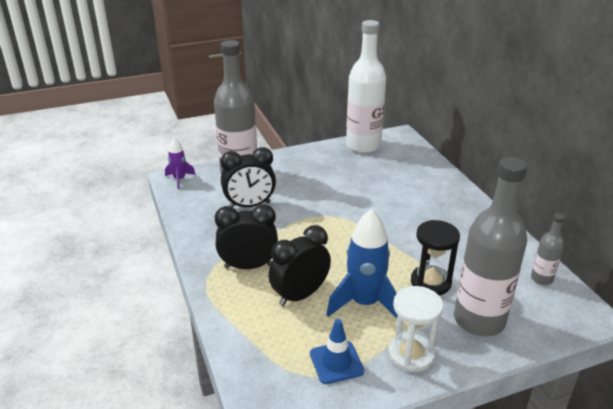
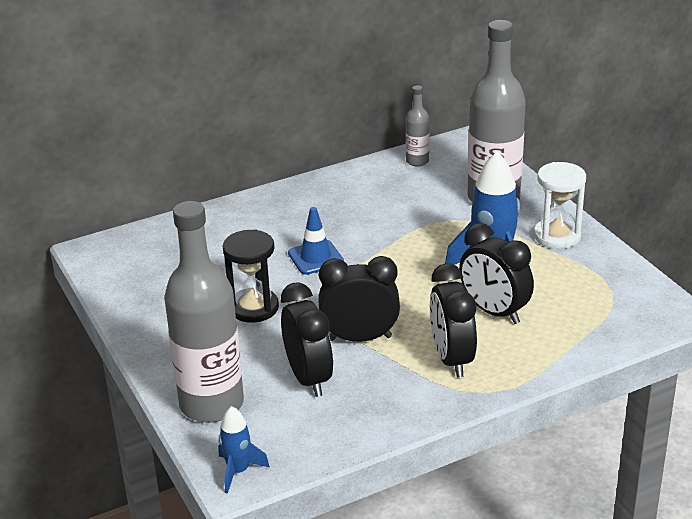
camera: 95 degrees left, 0 degrees up
purple rocket [165,138,196,189] -> blue rocket [219,406,270,493]
blue traffic cone [310,319,364,384] -> blue traffic cone moved to [288,207,344,275]
white bottle [346,20,386,153] -> none
black hourglass [411,220,460,295] -> black hourglass moved to [223,230,279,323]
none -> black clock [319,256,400,342]

